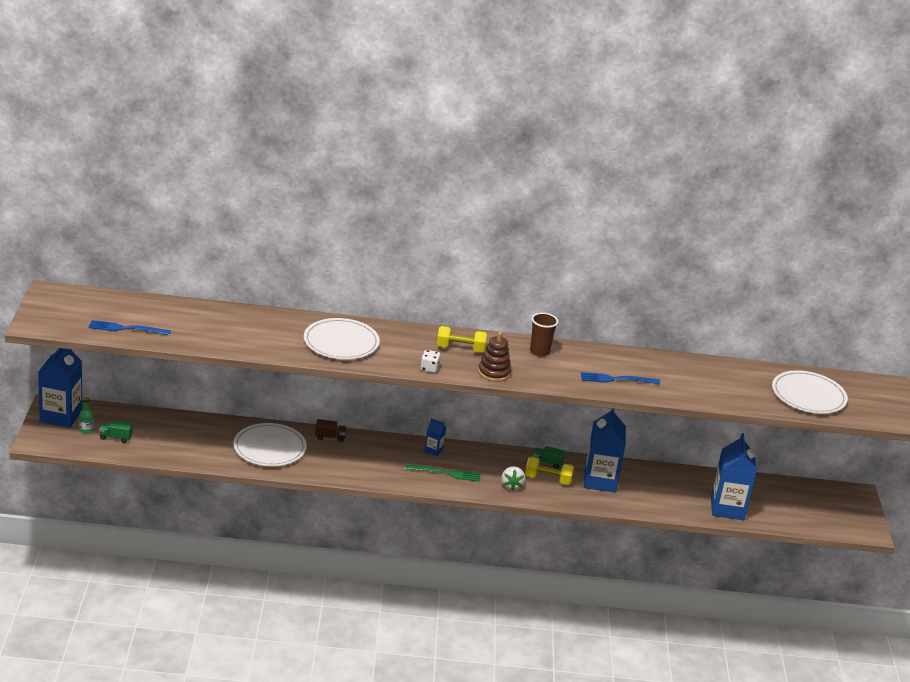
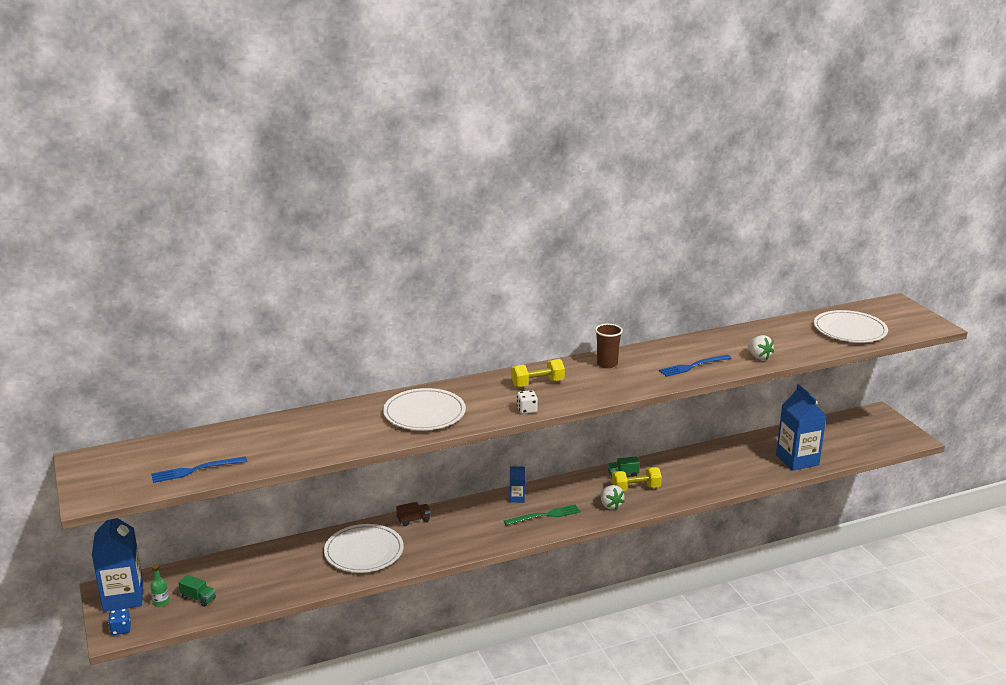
camera: 20 degrees left, 5 degrees down
green truck [99,420,133,443] -> green truck turned 135 degrees counterclockwise [178,575,216,607]
brown stacking toy [478,332,511,382] -> none
blue carton [584,409,626,493] -> none
none -> blue dice [108,608,131,635]
none -> white strawberry [747,335,774,360]

